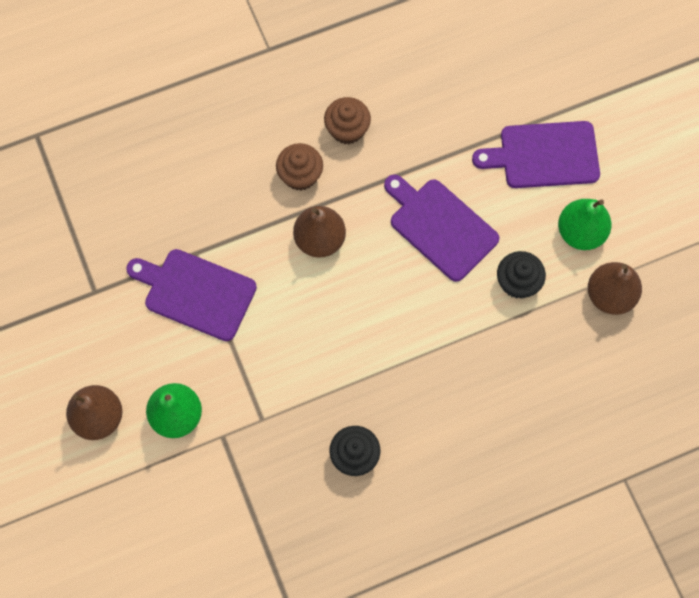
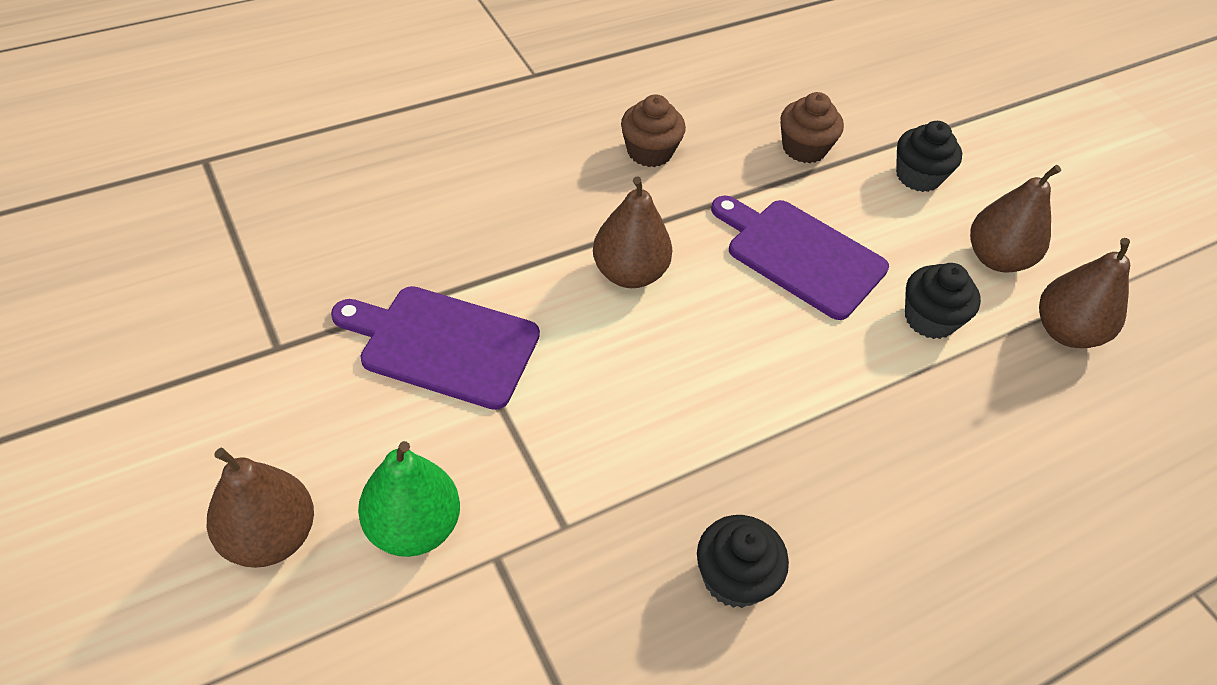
camera: 10 degrees left, 20 degrees down
brown cupcake [276,143,323,191] -> brown cupcake moved to [780,92,844,163]
purple cutting board [472,121,600,188] -> black cupcake [896,121,962,192]
green pear [558,199,611,250] -> brown pear [970,165,1061,273]

